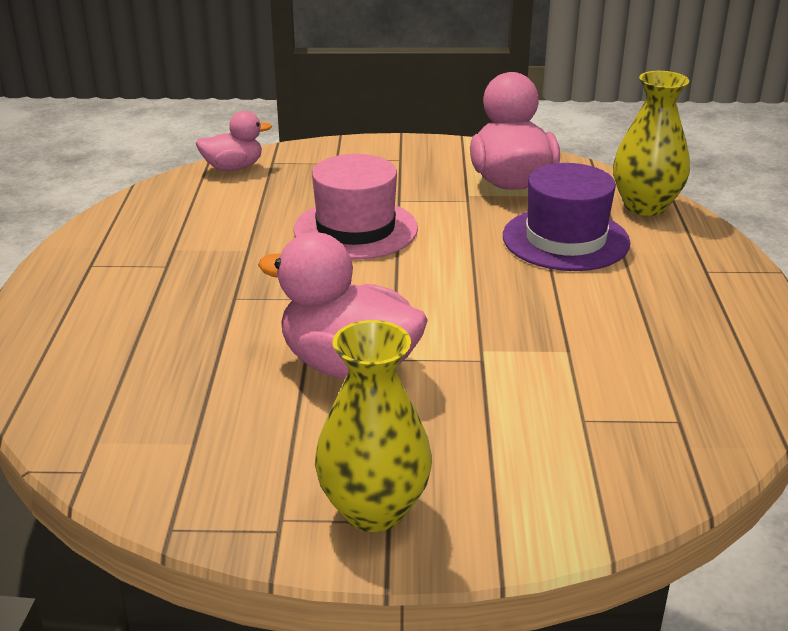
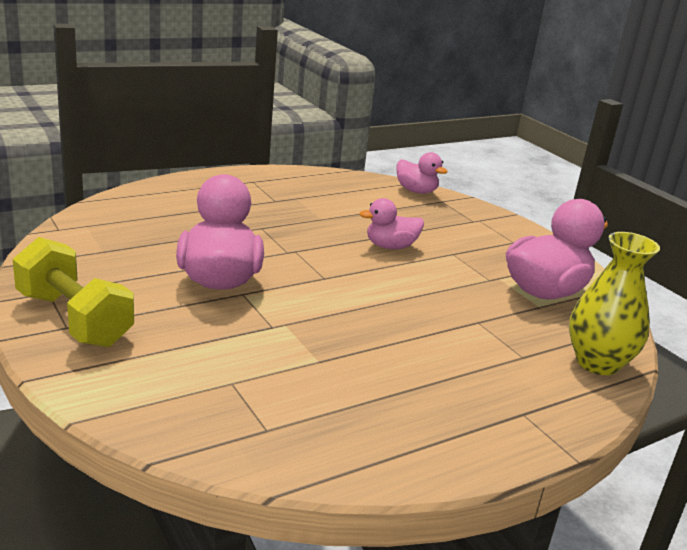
camera: 55 degrees right, 5 degrees down
pink hat [293,154,418,260] -> pink duck [360,198,424,249]
yellow vase [315,320,432,532] -> yellow dumbbell [13,237,134,347]
purple hat [503,163,630,271] -> none

